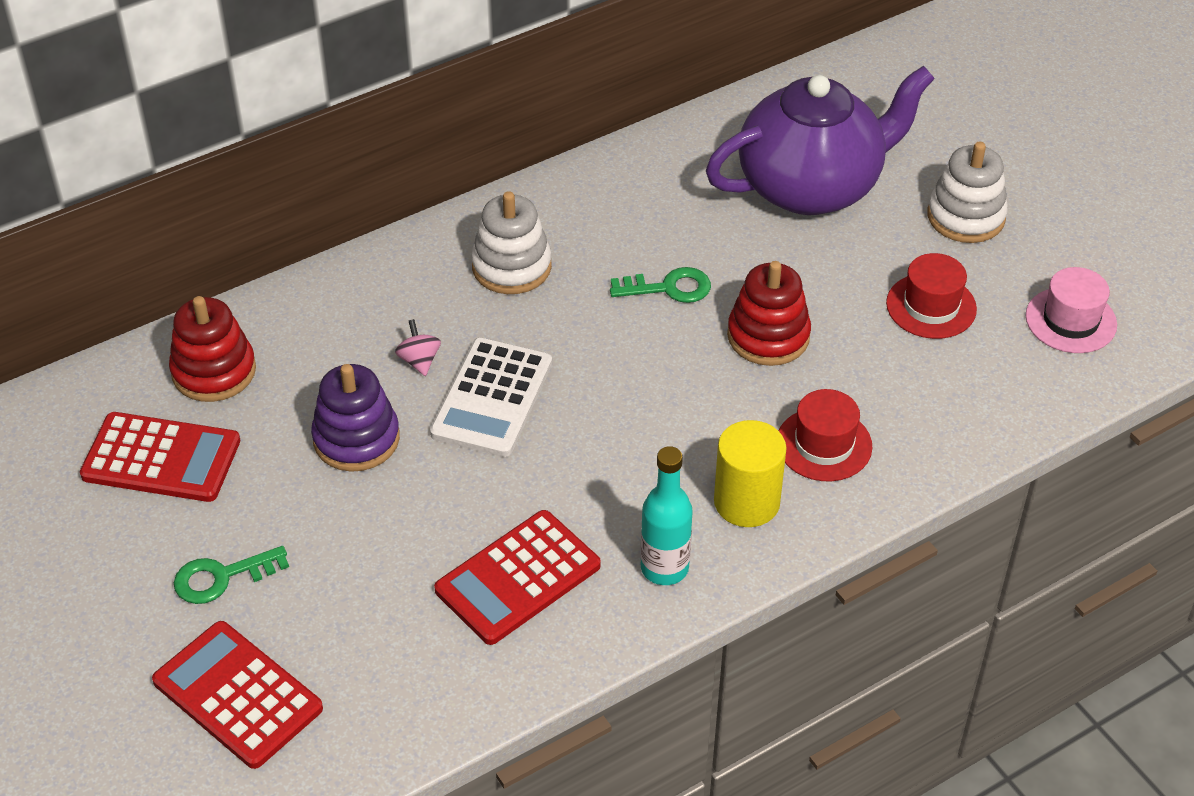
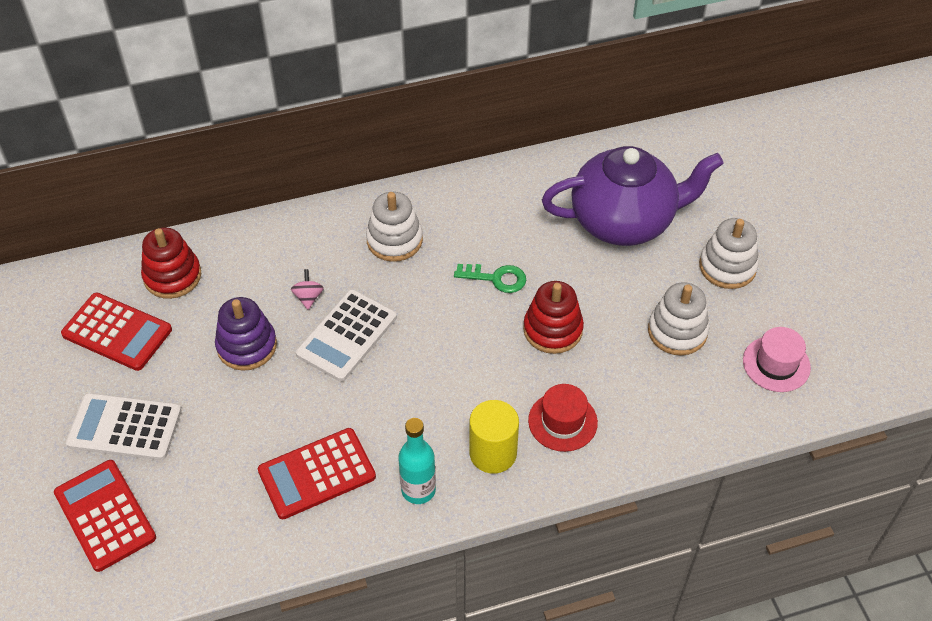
camera: 15 degrees right, 5 degrees up
green key [174,546,289,604] -> white calculator [66,393,182,460]
red hat [886,253,977,339] -> white stacking toy [648,282,710,355]

